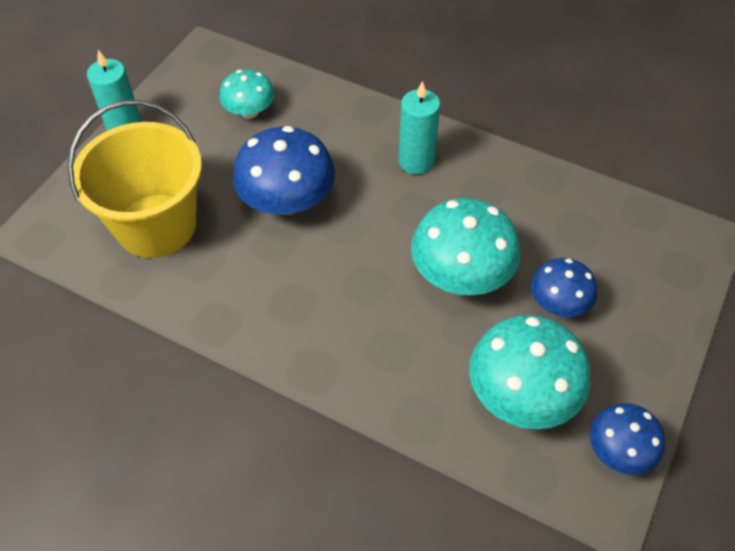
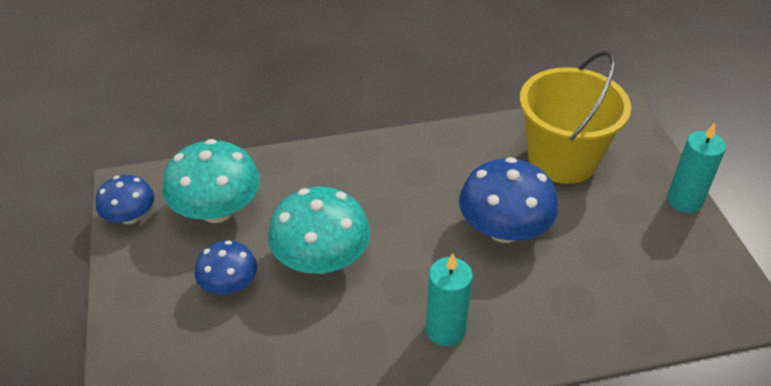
camera: 140 degrees right, 10 degrees down
turquoise mushroom [219,69,275,118] -> none

